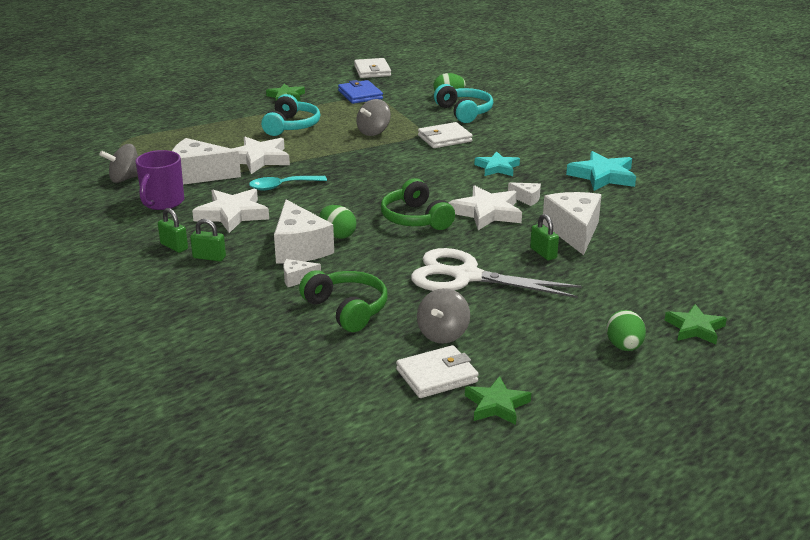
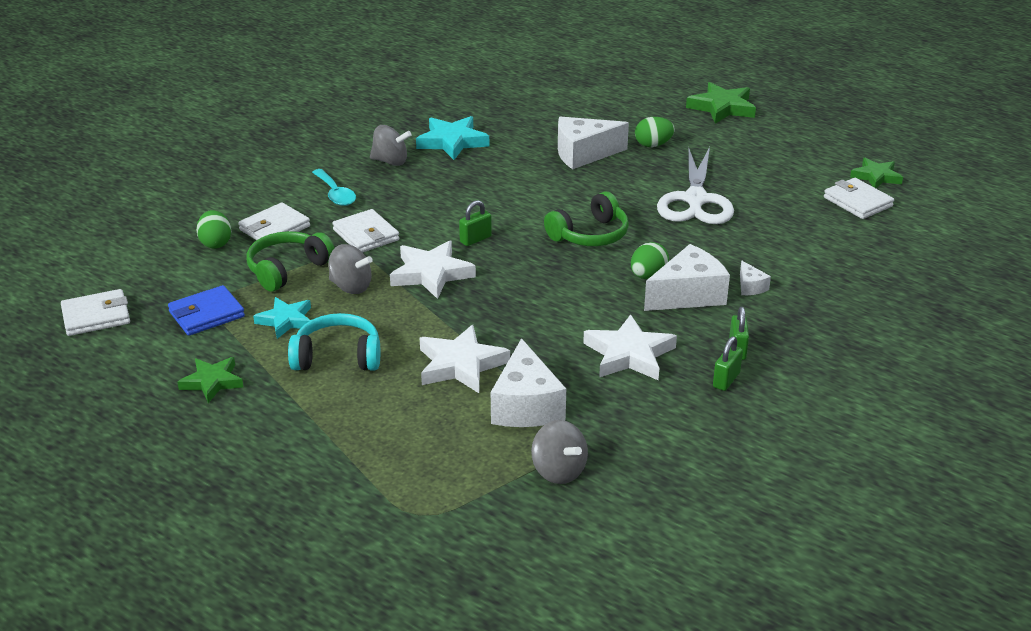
camera: 100 degrees left, 5 degrees up
purple mug [135,150,184,210] -> none
turquoise spoon [249,176,327,191] -> turquoise spoon moved to [312,169,356,206]
green headphones [299,270,387,332] -> green headphones moved to [247,231,334,292]
grey spinning top [417,288,470,344] -> grey spinning top moved to [370,125,412,166]
turquoise headphones [434,84,493,123] -> white wallet [238,202,310,240]
white star [449,185,522,230] -> white star moved to [390,241,476,299]
turquoise star [475,151,520,176] -> turquoise star moved to [253,297,311,339]
white cheese [508,182,541,206] -> none
green padlock [530,214,559,260] -> green padlock moved to [459,200,492,246]
green egg [606,310,646,351] -> green egg moved to [635,117,675,147]
green star [665,304,727,344] -> green star [686,82,756,124], size x1.51

